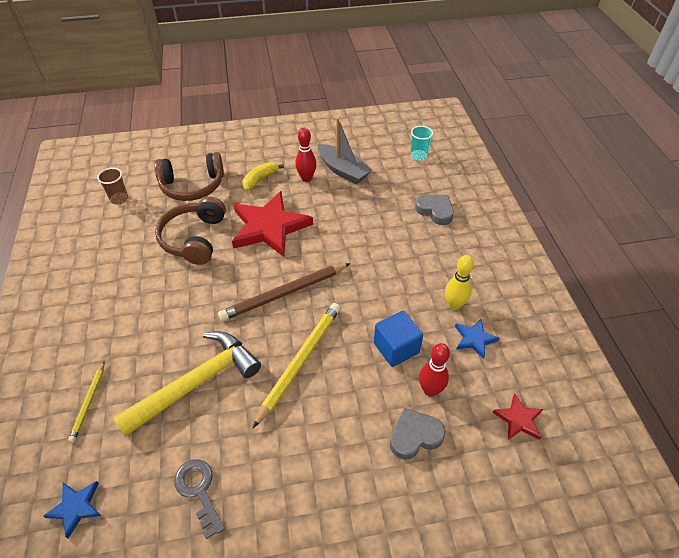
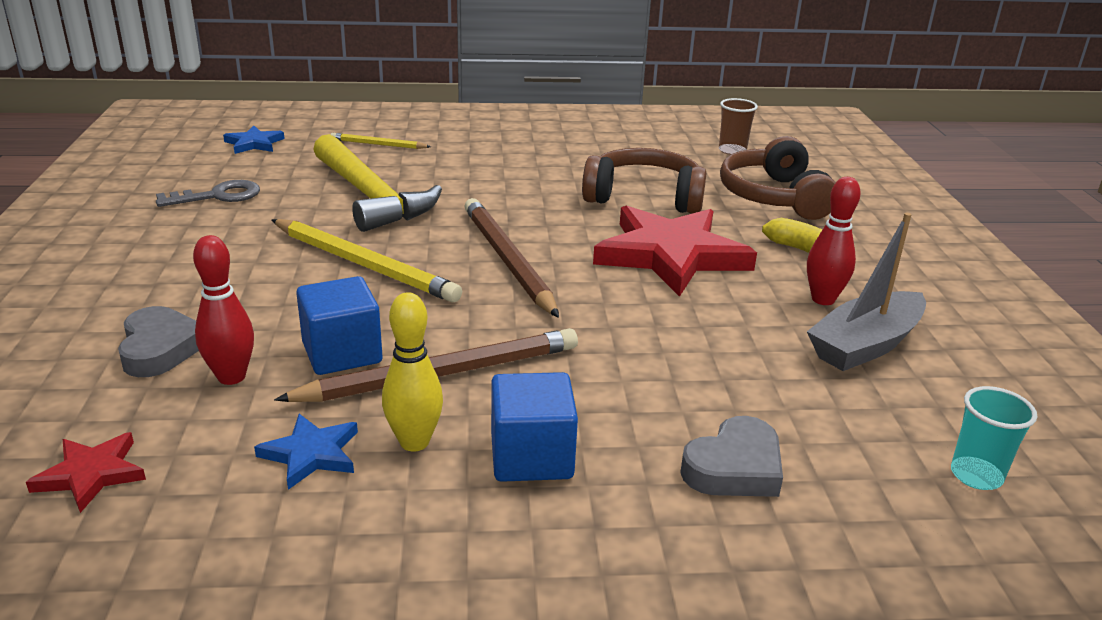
camera: 95 degrees right, 20 degrees down
none -> brown pencil [274,328,578,402]
none -> blue cube [491,372,578,482]

